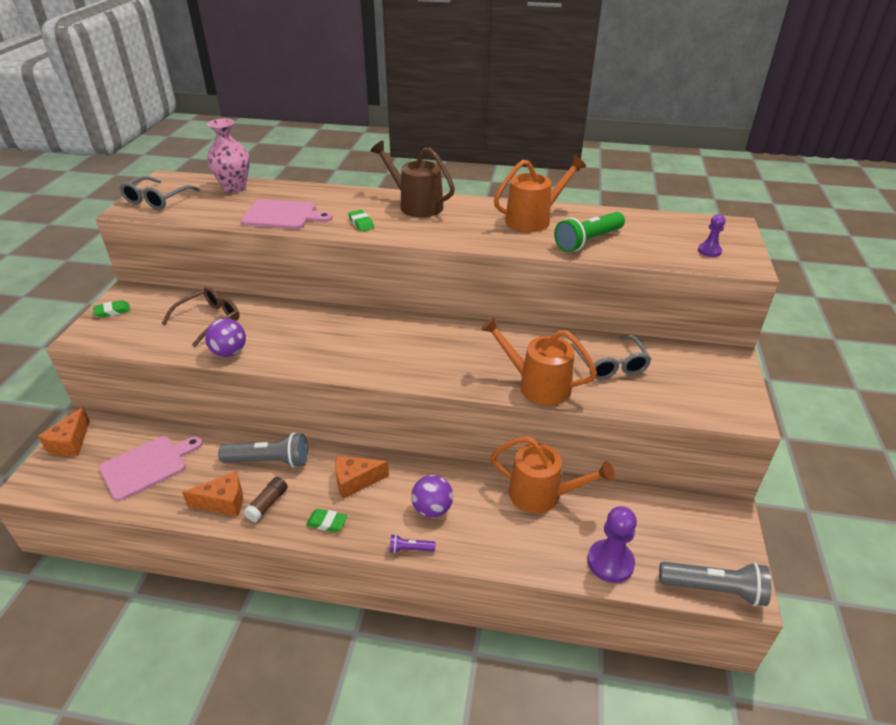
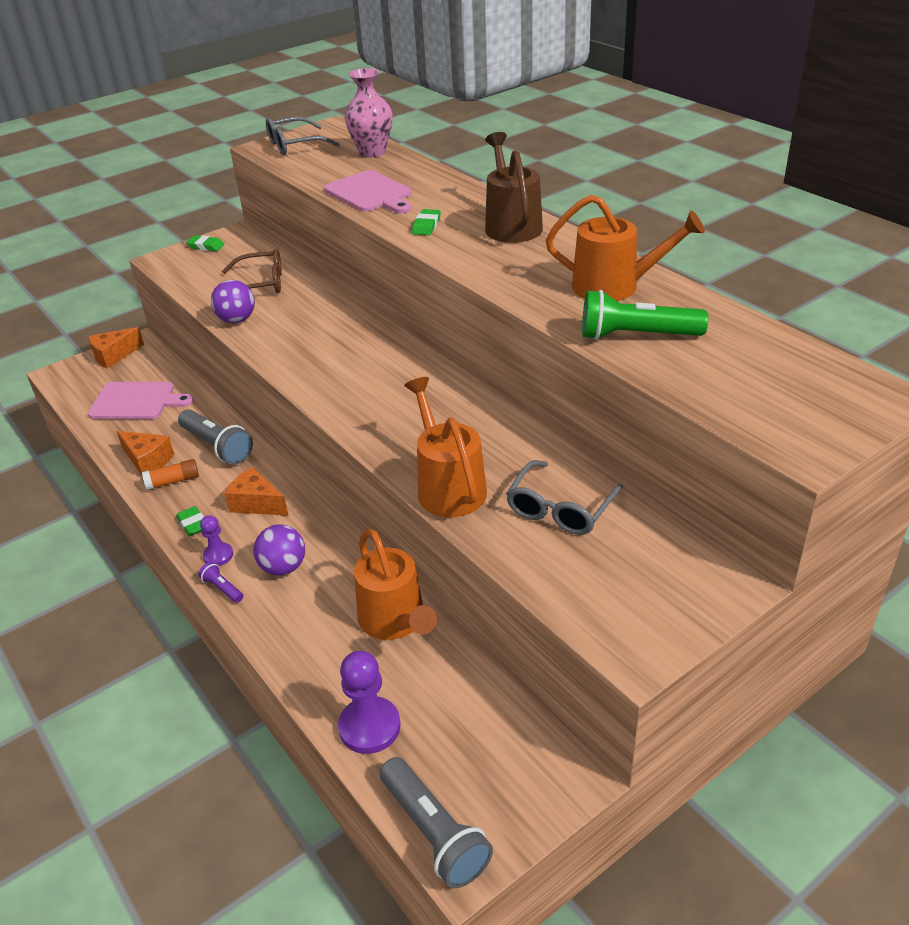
camera: 45 degrees right, 0 degrees up
brown glue stick [244,477,288,522] -> orange glue stick [142,459,199,490]
purple pawn [698,214,726,257] -> purple pawn moved to [200,515,233,566]

